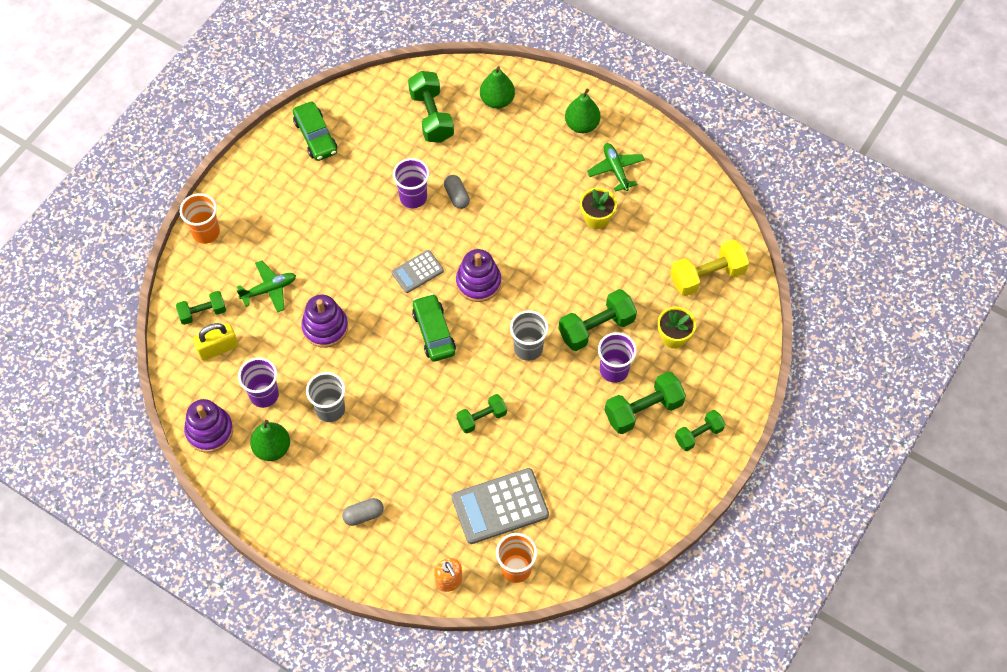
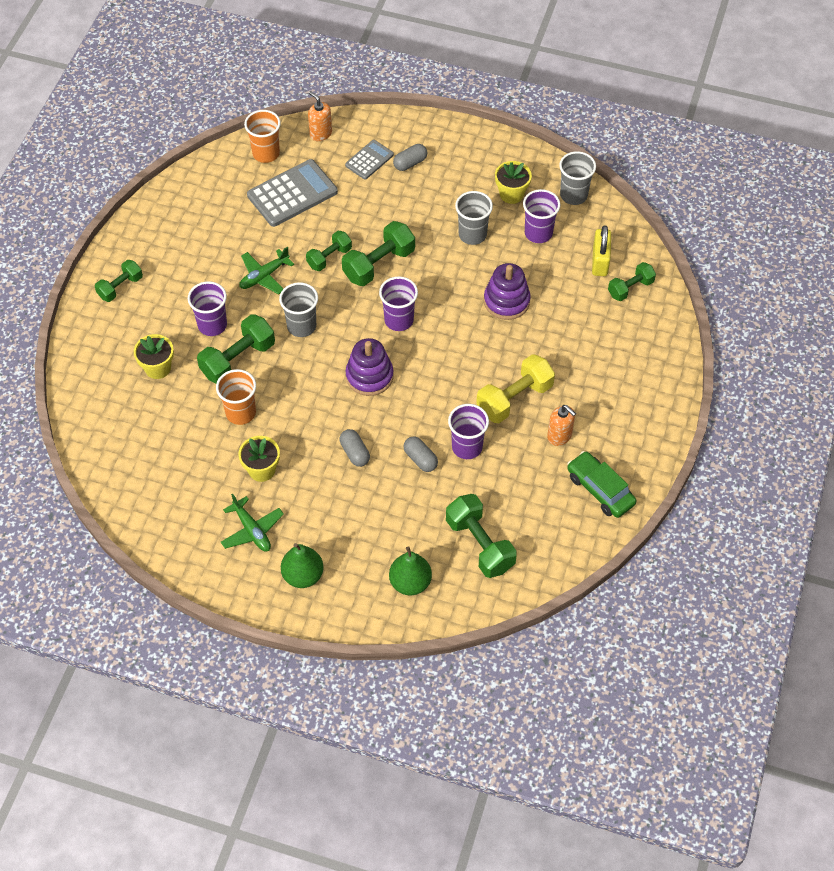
camera: 165 degrees right, 5 degrees down
orange cup [180,193,220,244] -> orange cup moved to [216,369,256,425]
purple stacking toy [184,399,233,453] -> grey cup [559,151,596,205]
yellow padlock [193,323,238,361] -> yellow padlock turned 45 degrees counterclockwise [592,225,611,276]
green plane [237,260,296,313] -> green plane moved to [239,247,294,294]
green pear [250,420,290,461] -> yellow flower pot [495,161,532,204]
grey calculator [392,250,444,293] -> grey calculator moved to [345,140,394,180]
green car [412,294,456,362] -> purple cup [379,276,418,331]
green dumbbell [605,372,686,434] -> green dumbbell moved to [342,221,415,286]
yellow dumbbell [670,240,749,296] -> yellow dumbbell moved to [476,354,555,423]
none -> grey capsule [340,429,370,467]
none -> orange soap dispenser [547,405,576,446]

